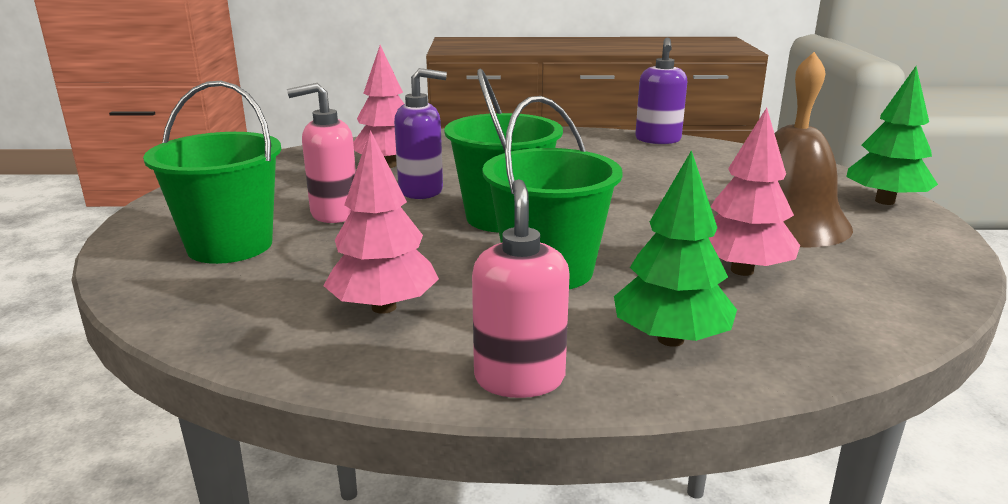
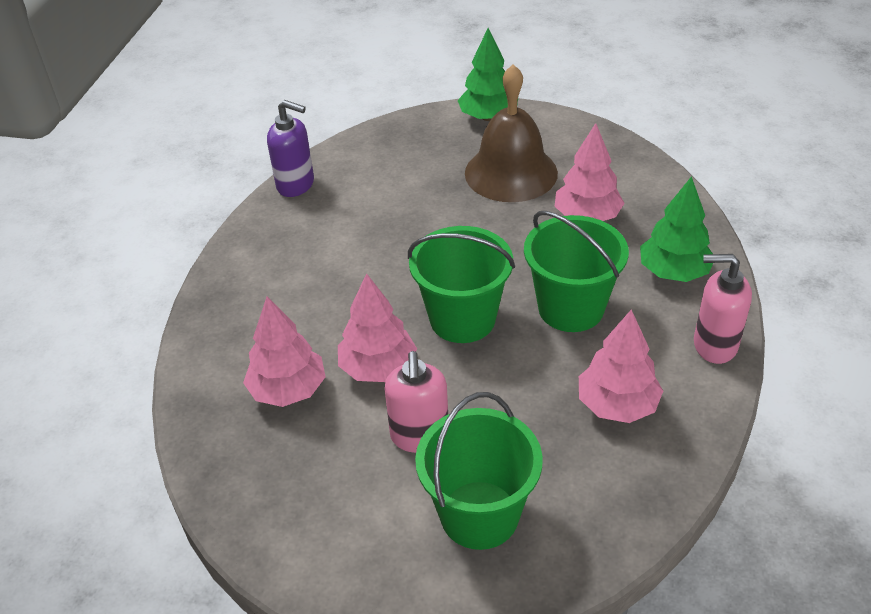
camera: 75 degrees left, 20 degrees up
purple soap dispenser [394,68,447,199] -> pink tree [338,273,417,382]

